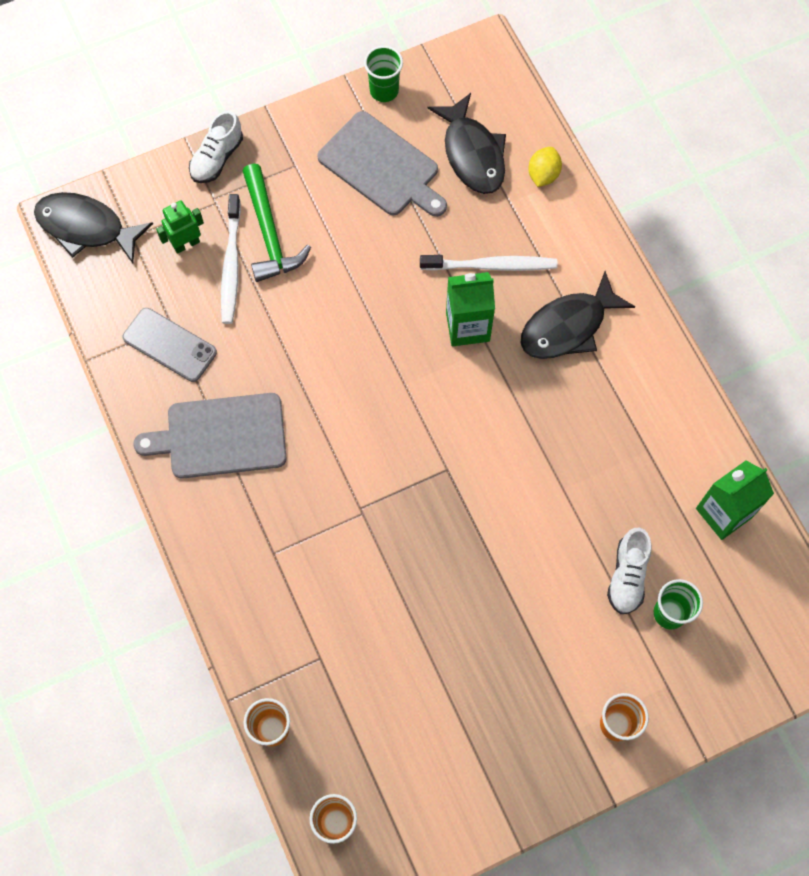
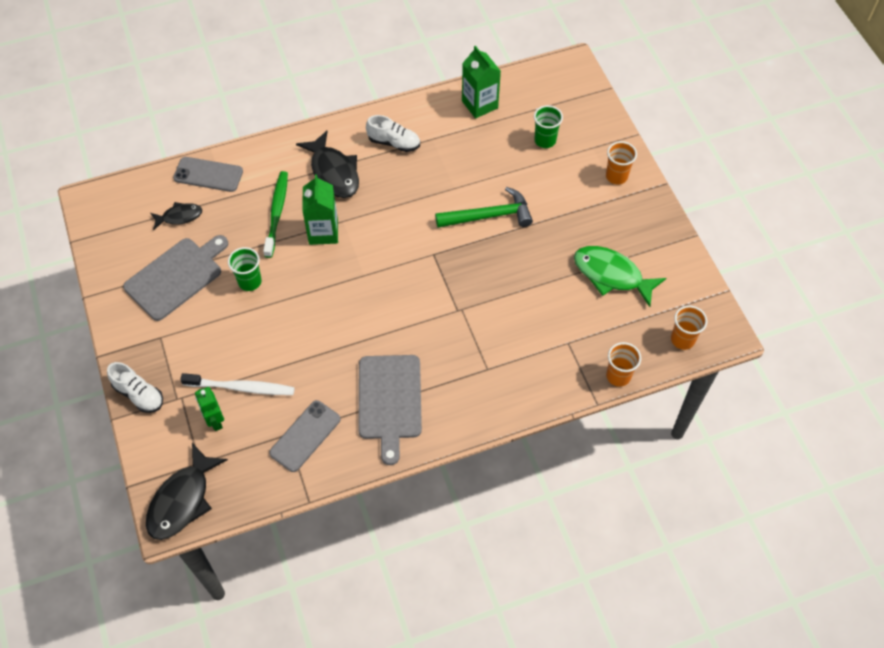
camera: 85 degrees left, 10 degrees down
green hammer [243,164,311,282] -> green hammer moved to [435,187,533,228]
green cup [364,46,403,102] -> green cup moved to [228,247,262,291]
white toothbrush [420,255,558,271] -> green toothbrush [263,171,288,258]
black fish [428,93,506,194] -> black fish [150,202,202,230], size x0.57
yellow lemon [528,147,562,187] -> grey phone [173,157,243,192]
white shoe [607,528,651,614] -> white shoe moved to [366,115,420,152]
none -> green fish [574,246,666,307]

